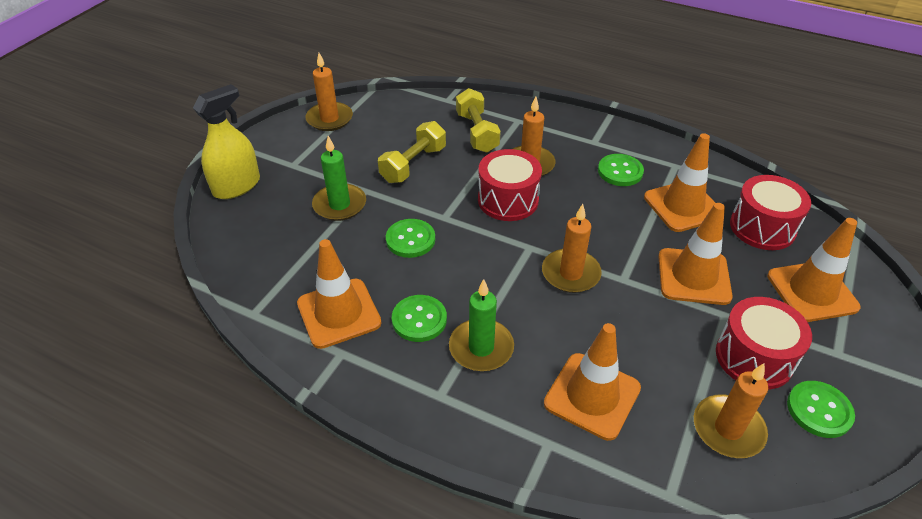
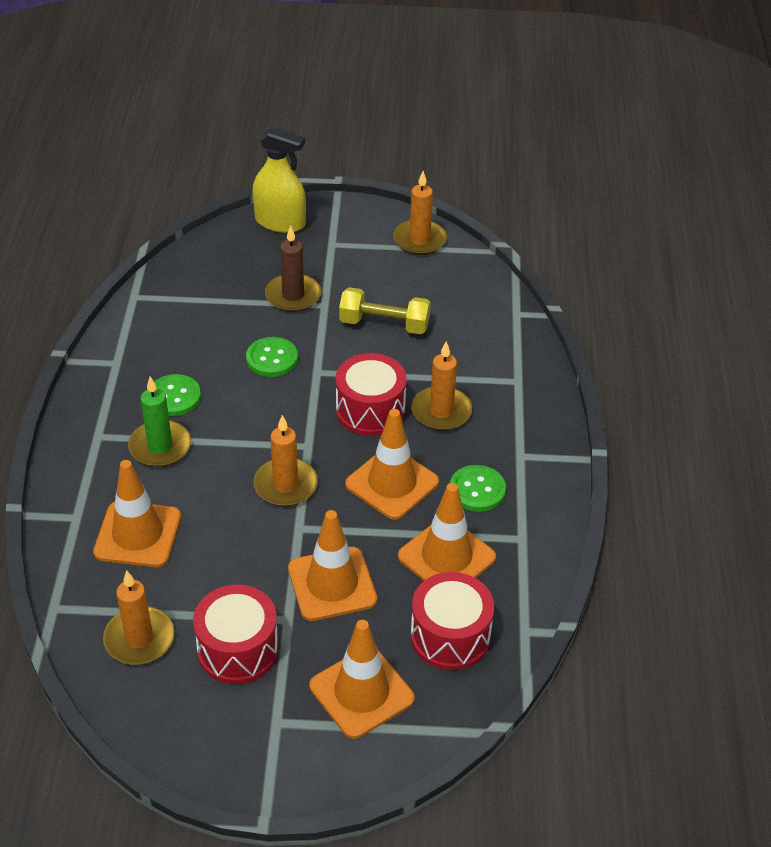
camera: 65 degrees right, 0 degrees up
orange traffic cone [297,239,381,349] -> orange traffic cone moved to [345,409,439,520]
green candle [312,136,366,221] -> brown candle [265,225,321,312]
yellow dumbbell [456,88,501,153] -> none
green button [787,381,855,438] -> none

